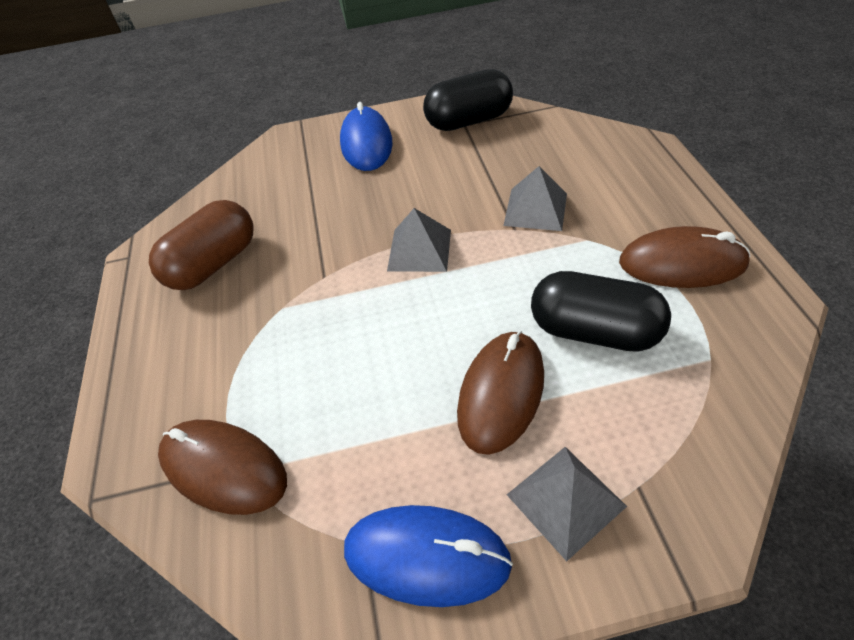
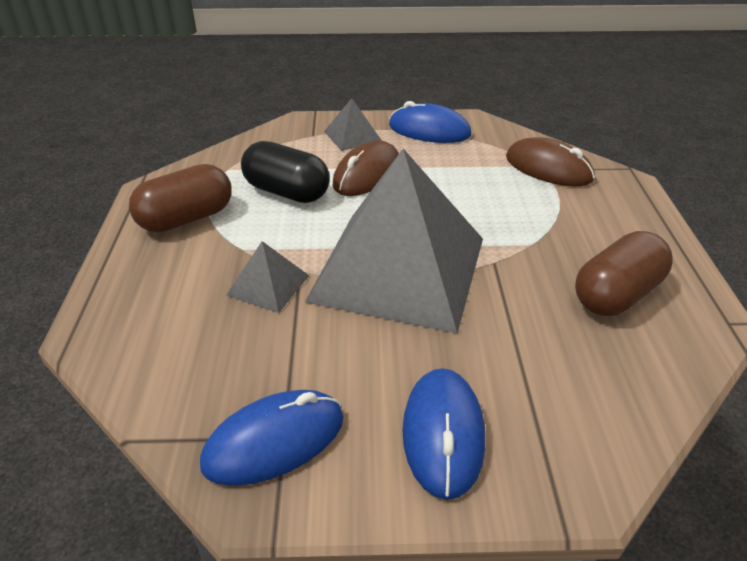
camera: 175 degrees left, 10 degrees down
grey pyramid [387,208,451,272] -> grey pyramid [305,149,483,334], size x2.49
black capsule [423,69,513,131] -> blue mouse [200,390,344,486]
brown mouse [619,226,751,288] -> brown capsule [129,164,232,232]

